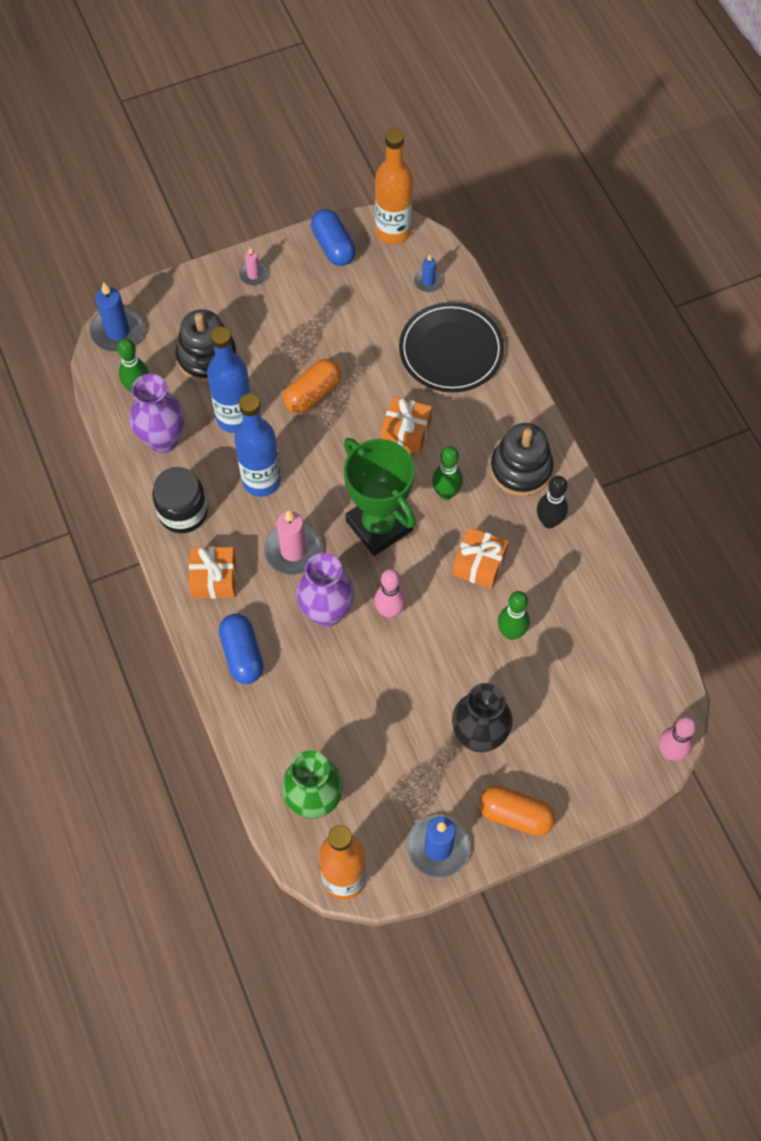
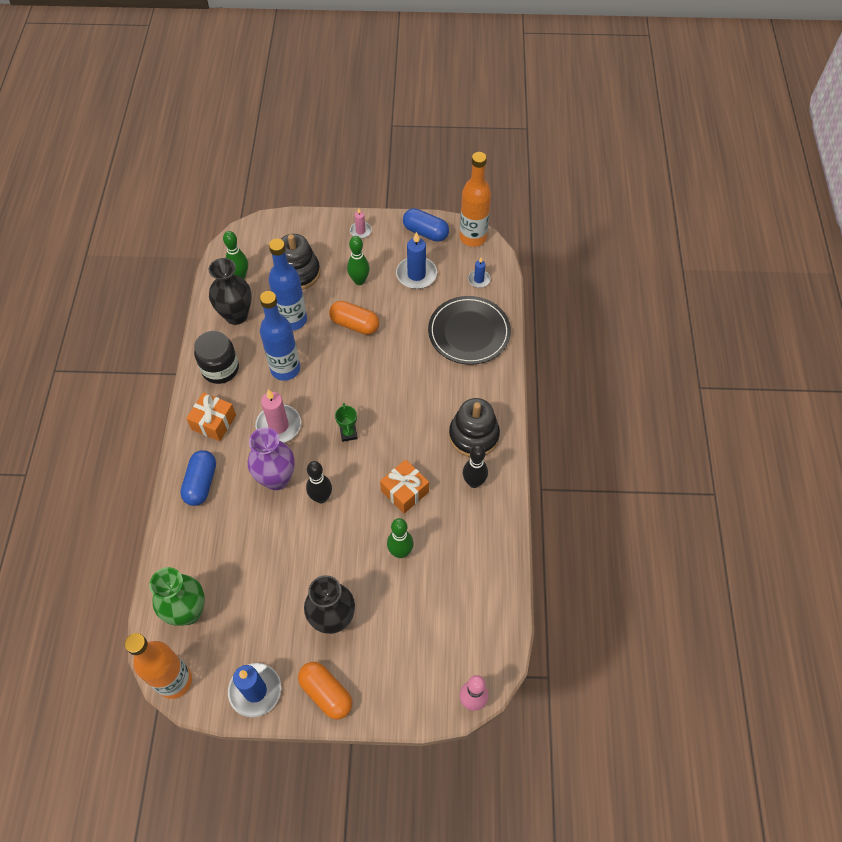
camera: 25 degrees right, 5 degrees down
blue candle [90,282,144,352] -> blue candle moved to [396,232,437,289]
purple vase [129,374,185,453] -> black vase [209,258,252,325]
orange capsule [283,359,341,413] -> orange capsule turned 45 degrees clockwise [329,301,379,335]
blue capsule [311,209,356,266] -> blue capsule turned 60 degrees counterclockwise [403,208,449,242]
green trophy [344,438,416,556] -> green trophy [335,403,358,442], size x0.40
pink bowling pin [374,569,406,618] -> black bowling pin [306,461,332,503]
orange gift [381,396,432,454] -> none
green bowling pin [432,446,463,500] -> green bowling pin moved to [347,236,370,285]

